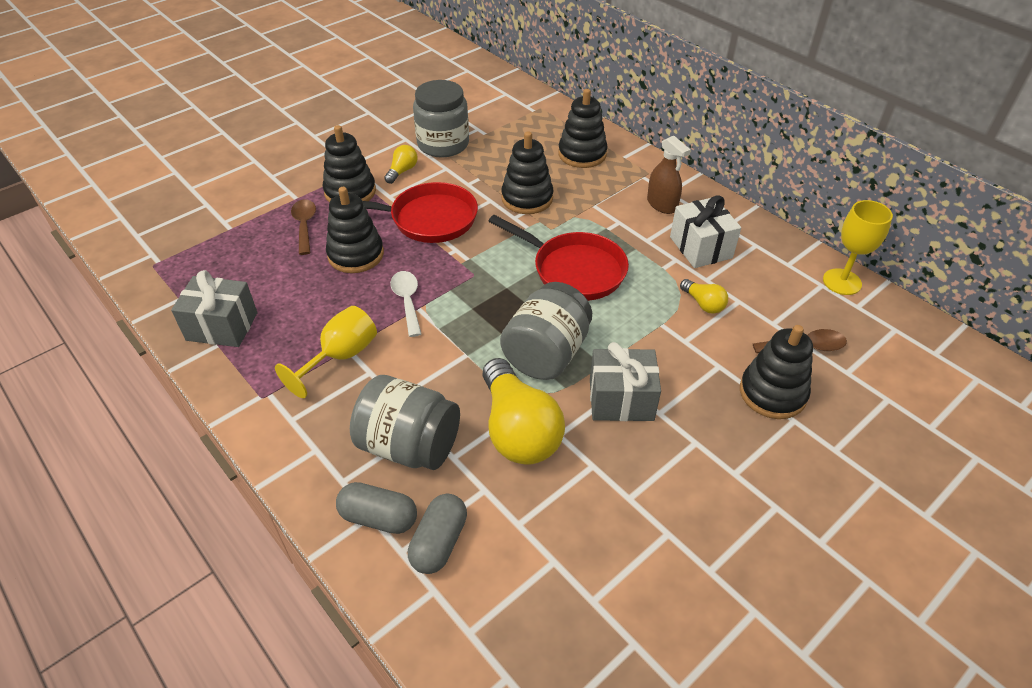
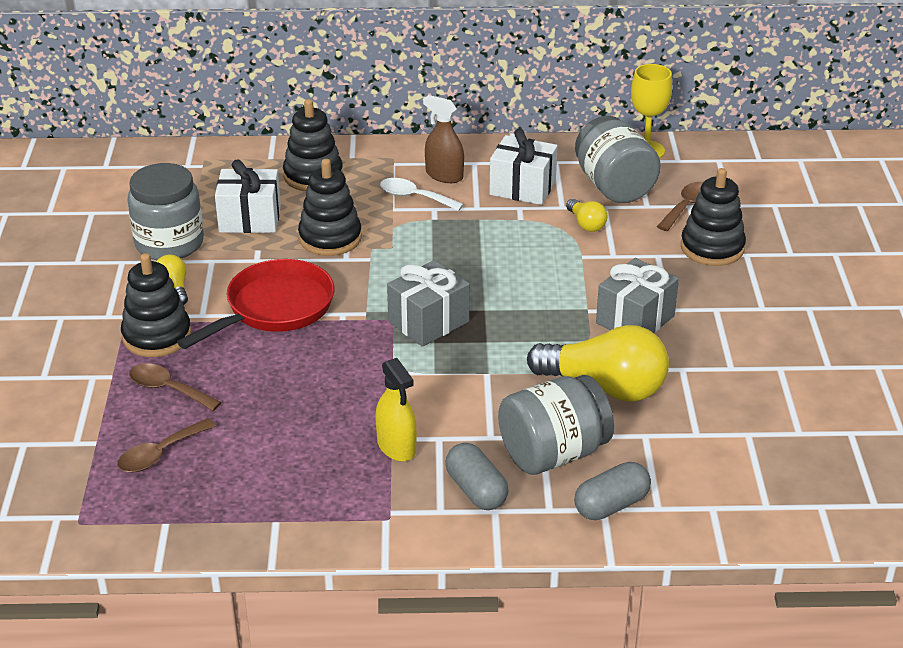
camera: 50 degrees left, 10 degrees down
grey gift [171,270,258,347] -> grey gift moved to [387,260,470,347]
yellow goblet [275,306,377,398] -> yellow spray bottle [375,358,417,462]
black stacking toy [326,187,384,273] -> none
white spoon [390,271,421,337] -> white spoon moved to [380,178,464,211]
grey capsule [408,494,467,574] -> grey capsule moved to [445,443,508,510]
red pan [489,215,629,301] -> none
grey jar [500,282,592,380] -> grey jar moved to [575,116,661,203]
brown spray bottle [647,136,691,214] -> brown spray bottle turned 150 degrees counterclockwise [423,95,464,183]
yellow light bulb [680,279,728,314] -> yellow light bulb turned 60 degrees clockwise [566,199,607,232]
none -> brown spoon [117,418,216,473]
none -> white gift [215,159,281,233]

